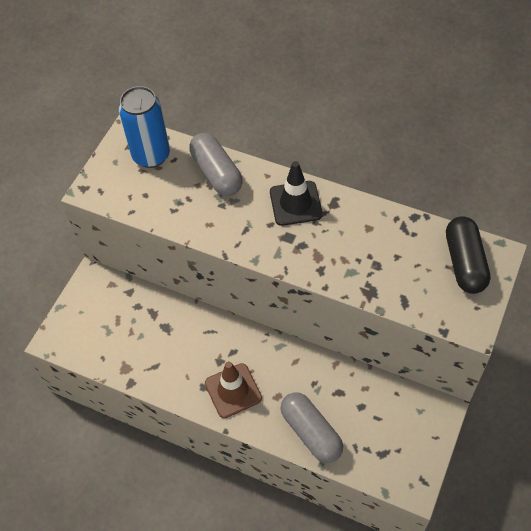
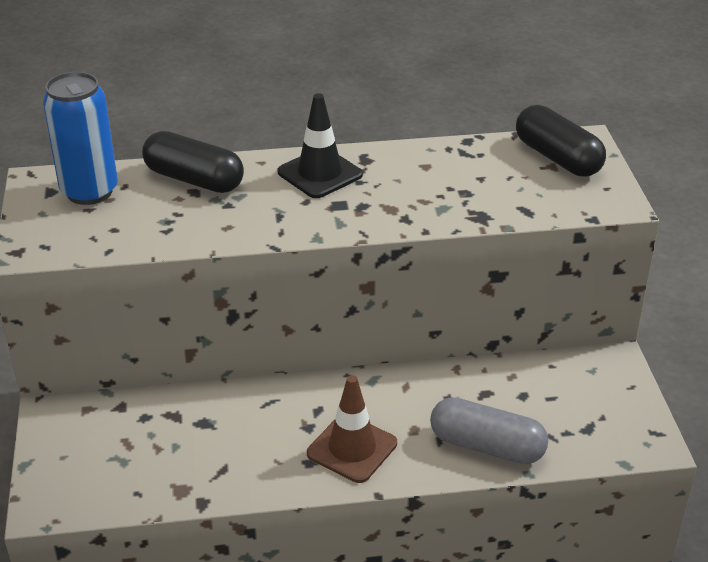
camera: 35 degrees left, 20 degrees down
grey capsule [189,133,243,196] -> black capsule [142,131,244,193]

